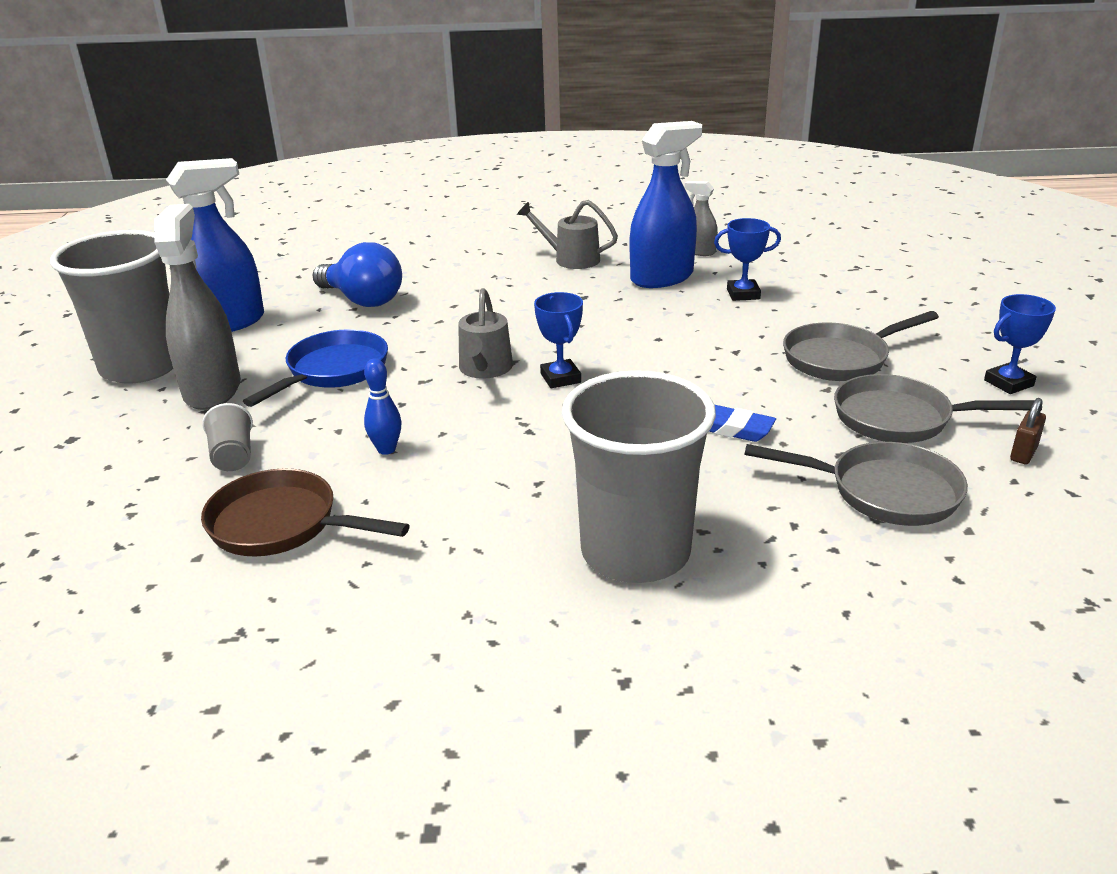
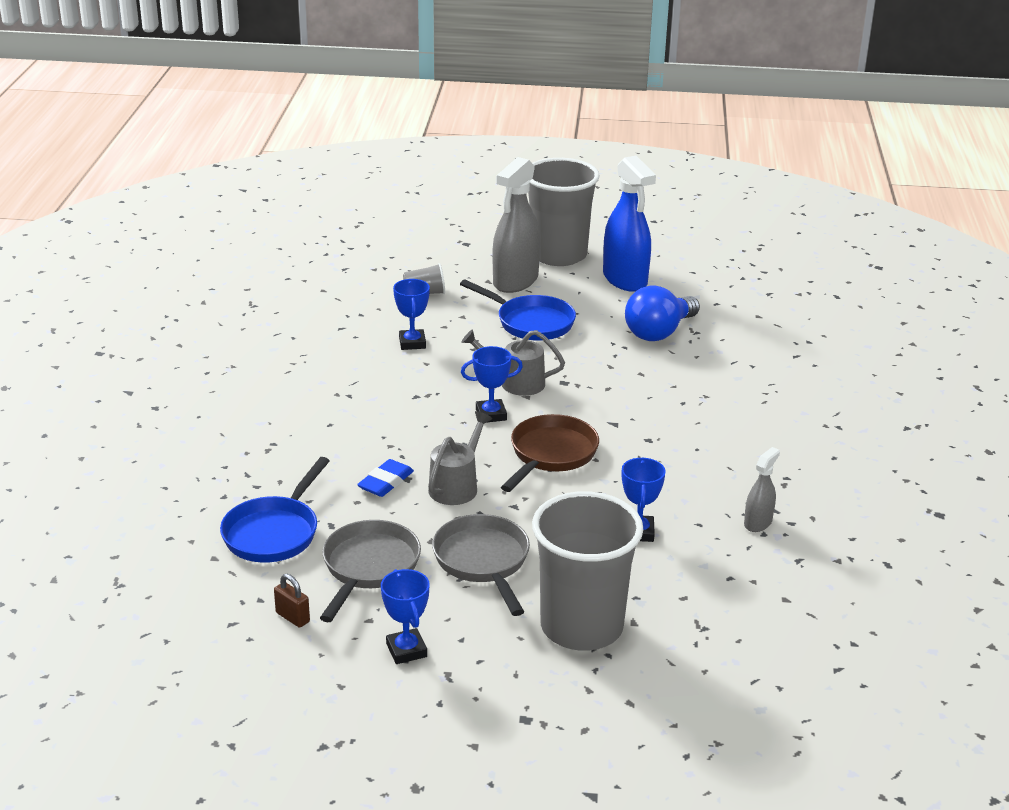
camera: 95 degrees right, 0 degrees up
grey spray bottle [154,204,241,410] -> grey spray bottle turned 120 degrees clockwise [492,157,540,293]
brown pan [201,468,410,556] -> brown pan moved to [501,414,599,492]
blue bowling pin [364,358,401,455] -> blue trophy [393,279,430,350]
grey watering can [517,200,618,269] -> grey watering can moved to [428,411,492,505]
grey cup [562,370,716,583] -> grey cup moved to [532,491,644,651]
blue spray bottle [630,121,702,288] -> none
grey pan [744,442,968,526] -> blue pan [220,457,330,563]

